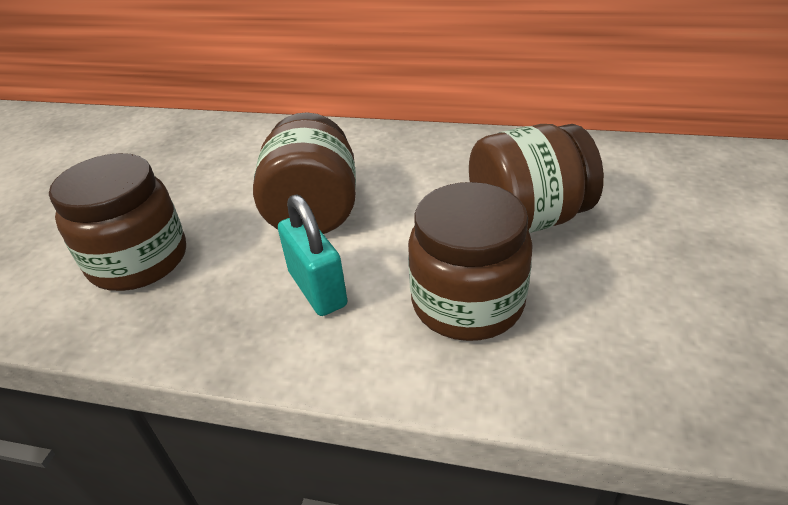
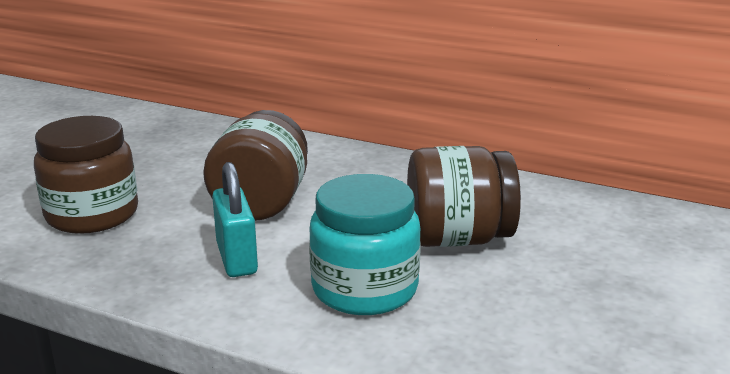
camera: 10 degrees right, 15 degrees down
brown jar [408,182,533,341] -> turquoise jar [309,174,421,315]

